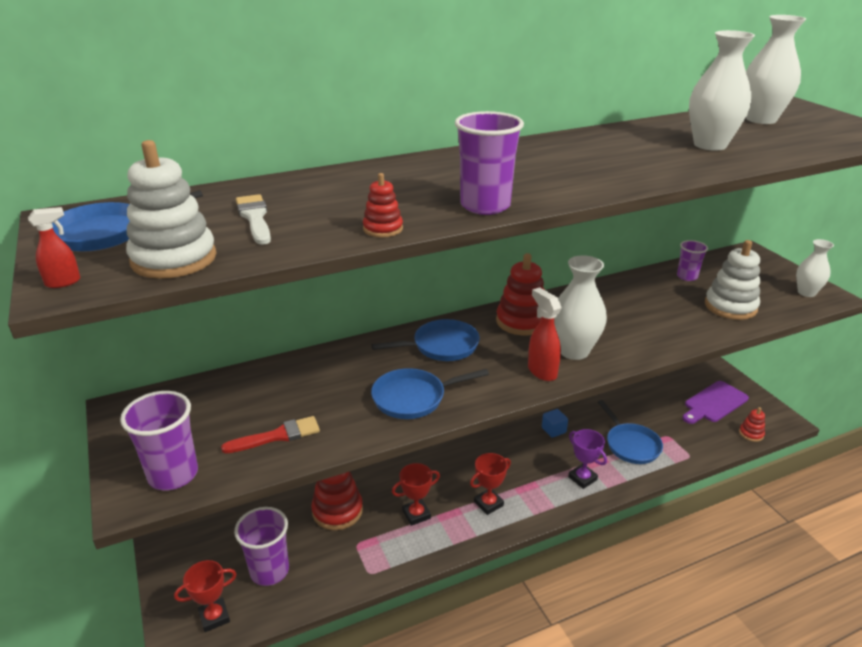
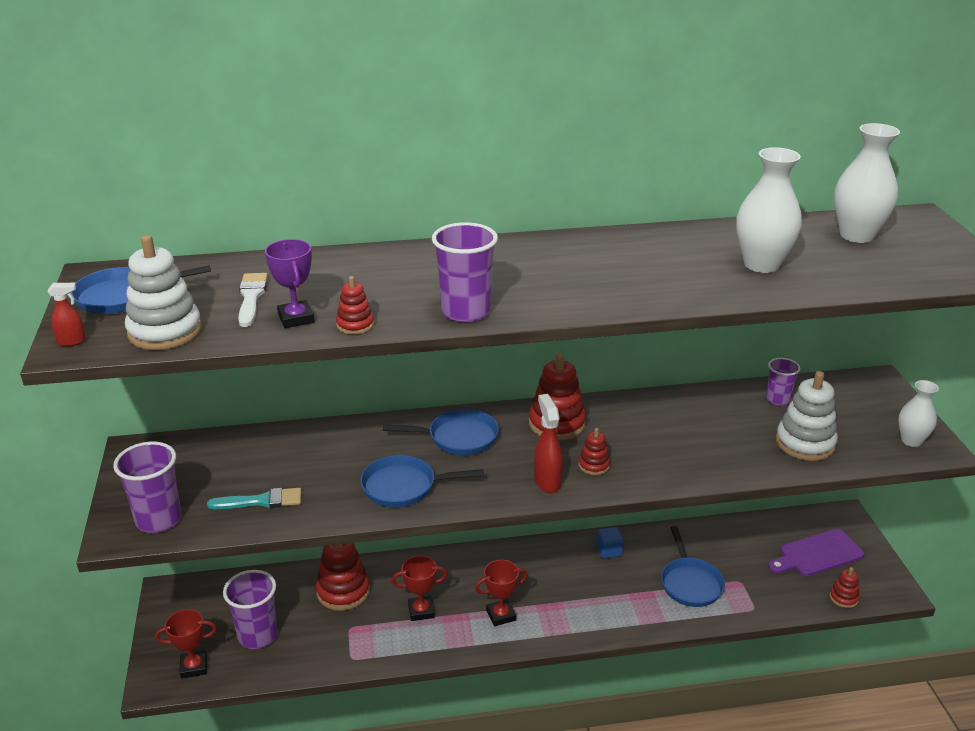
camera: 15 degrees right, 0 degrees up
red brush [221,416,320,453] -> turquoise brush [207,488,301,509]
white vase [554,255,607,360] -> red stacking toy [578,428,610,475]
purple trophy [568,429,607,489] -> purple trophy moved to [265,239,315,328]

